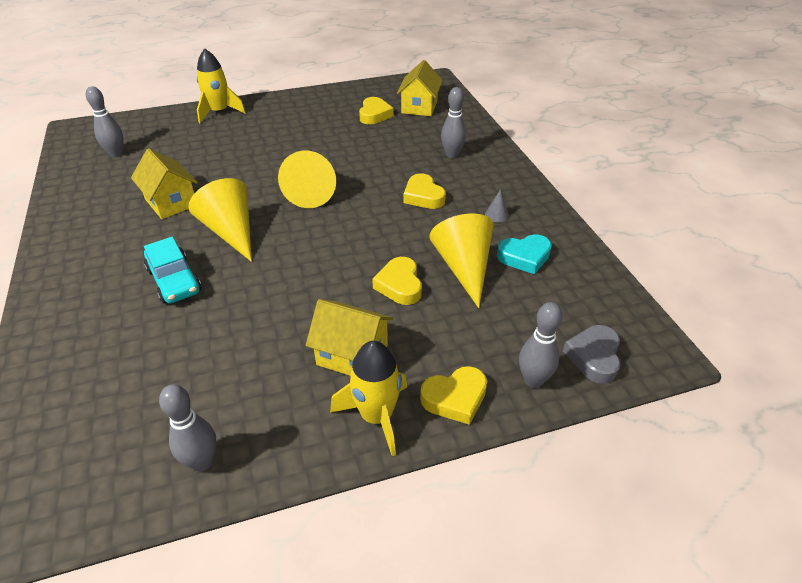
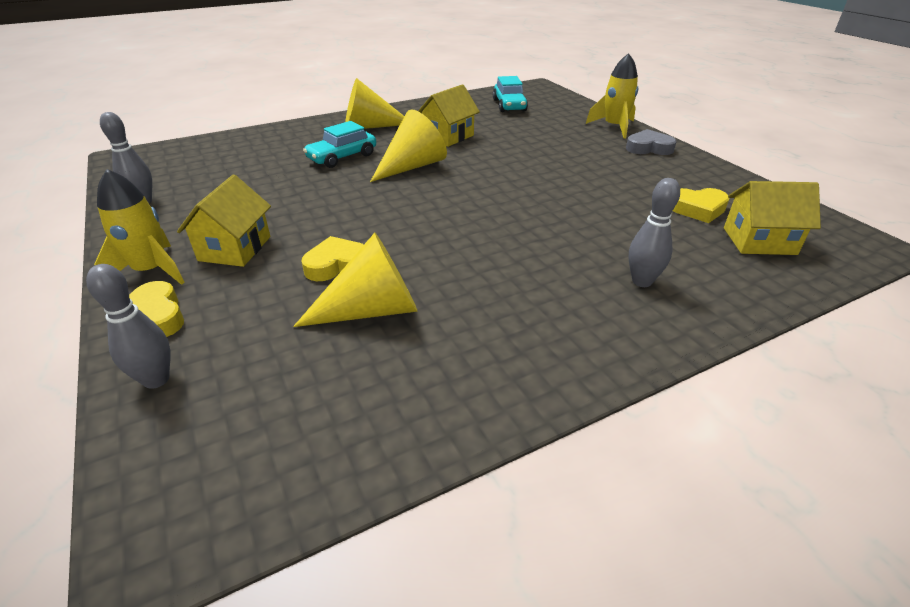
camera: 80 degrees right, 5 degrees down
grey bowling pin [86,86,123,158] -> turquoise car [493,76,528,112]
yellow cone [278,151,336,208] -> yellow cone moved to [345,78,404,129]
yellow heart [404,174,446,209] -> none
grey cone [485,189,509,222] -> none
turquoise heart [497,235,552,274] -> none
grey heart [563,325,620,384] -> grey heart moved to [626,129,676,155]

